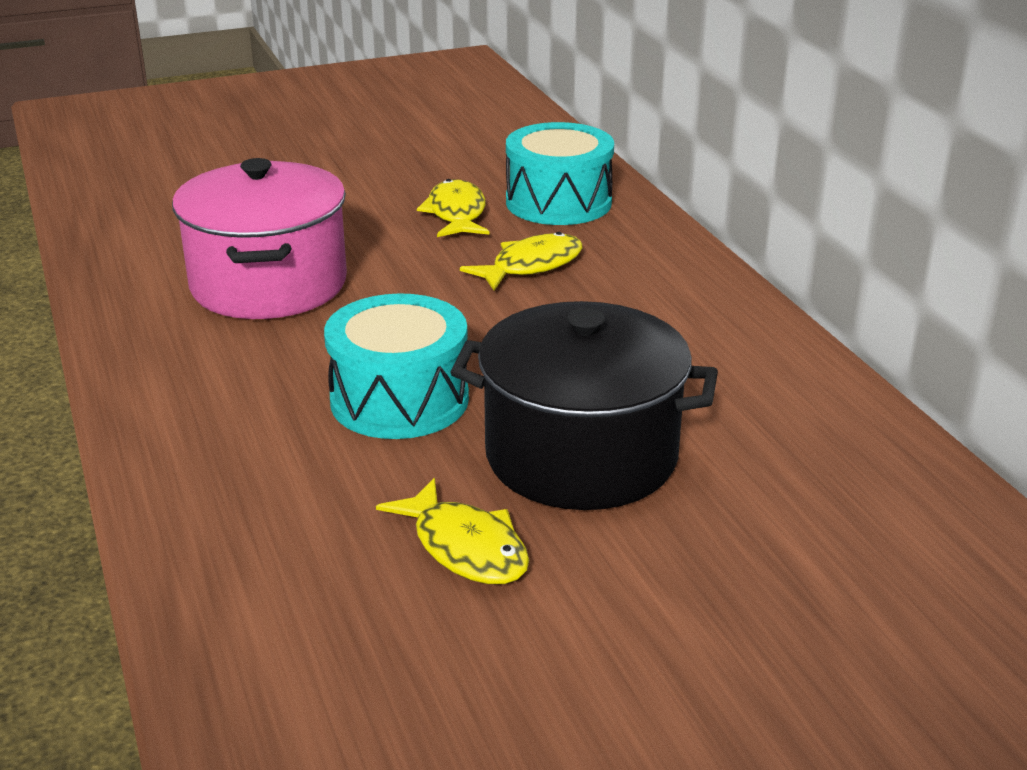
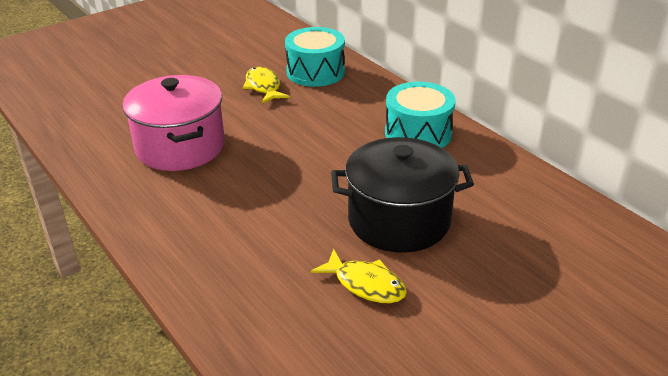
camera: 15 degrees left, 5 degrees up
turquoise drum [324,293,469,439] -> turquoise drum moved to [385,82,456,148]
yellow fish [460,232,582,290] -> none

